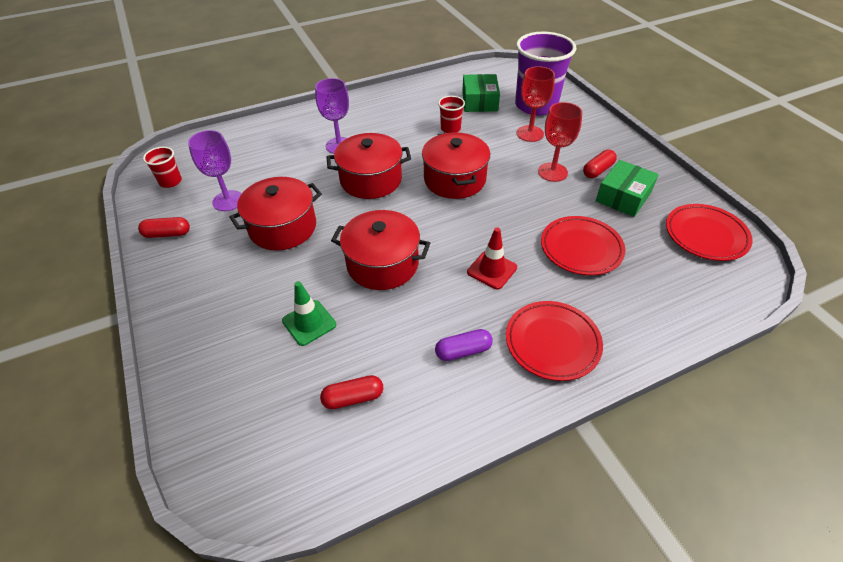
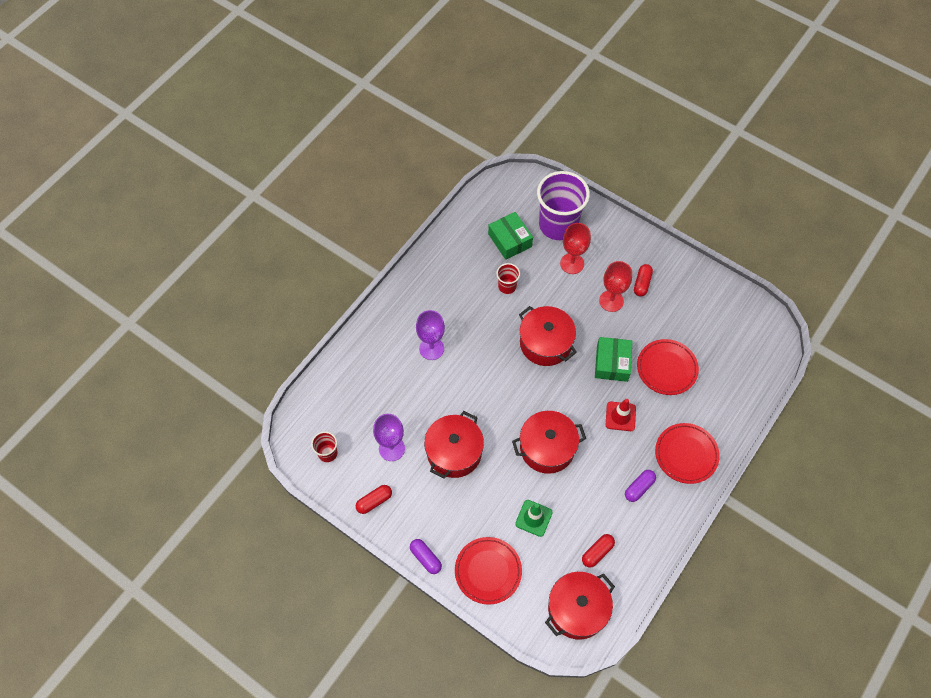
camera: 30 degrees left, 15 degrees up
red pot [327,133,411,199] -> red pot moved to [545,572,615,640]
green box [596,160,659,217] -> green box moved to [595,337,633,382]
red plate [666,204,753,261] -> red plate moved to [455,537,522,605]
none -> purple capsule [410,539,442,574]

